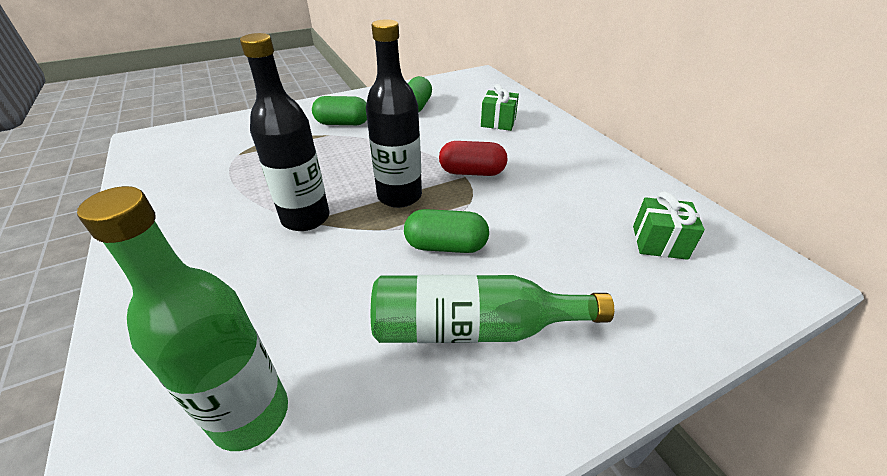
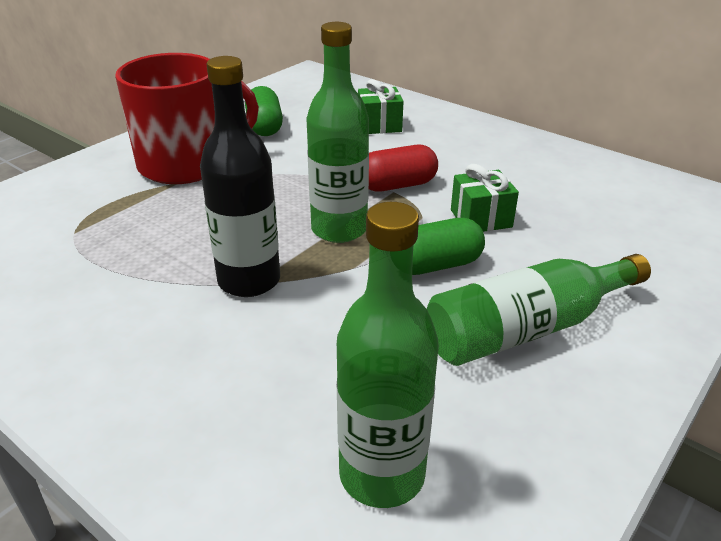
camera: 25 degrees left, 5 degrees down
green capsule [312,96,367,125] -> red mug [115,53,259,184]
black bottle [366,19,422,208] -> green bottle [306,22,369,243]
green gift [633,192,705,260] -> green gift moved to [451,164,519,232]

